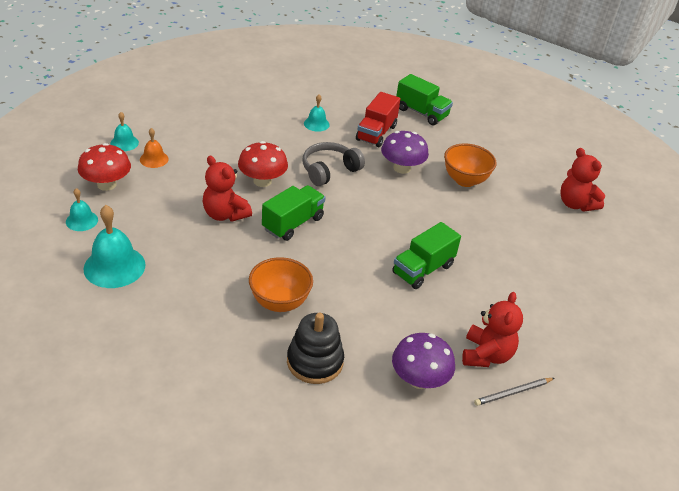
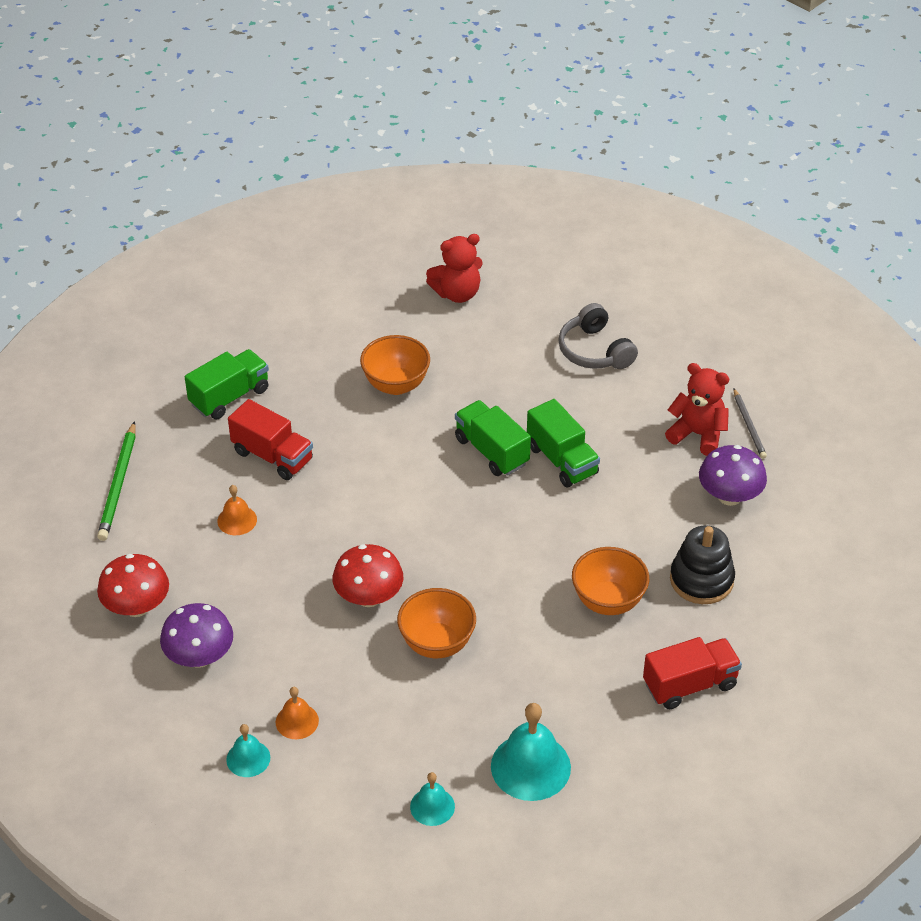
camera: 75 degrees left, 5 degrees up
red mushroom [78,143,131,191] -> red mushroom moved to [97,554,169,617]
red teddy bear [203,156,252,222] -> orange bowl [397,588,476,658]
green truck [262,185,326,241] -> green truck moved to [455,400,531,476]
grey headphones [303,142,365,186] -> grey headphones moved to [558,303,638,369]
turquoise bell [304,95,330,132] -> orange bell [217,485,257,535]
purple mushroom [381,131,429,174] -> purple mushroom moved to [160,603,233,668]
none -> green pencil [97,421,136,541]
none -> red truck [643,637,742,709]

